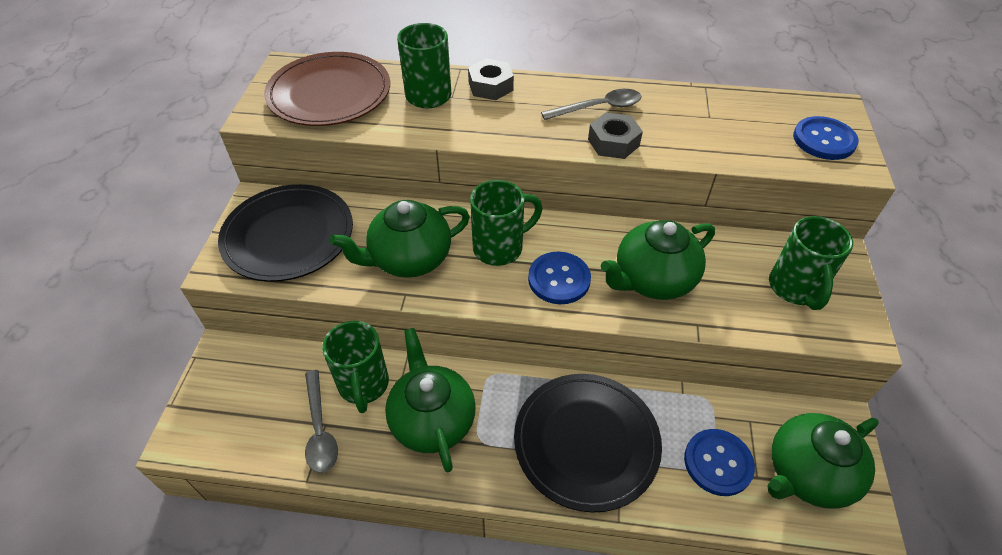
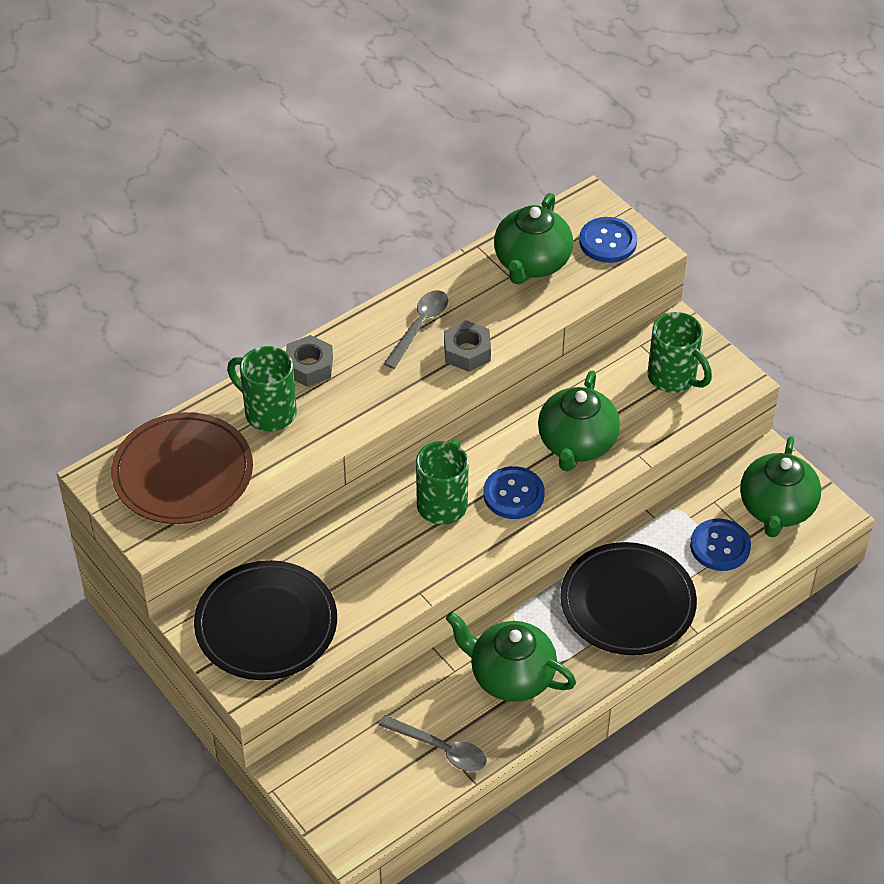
camera: 45 degrees left, 0 degrees up
green mug [322,321,389,413] -> none
green teapot [330,200,470,278] -> green teapot moved to [494,193,573,284]

